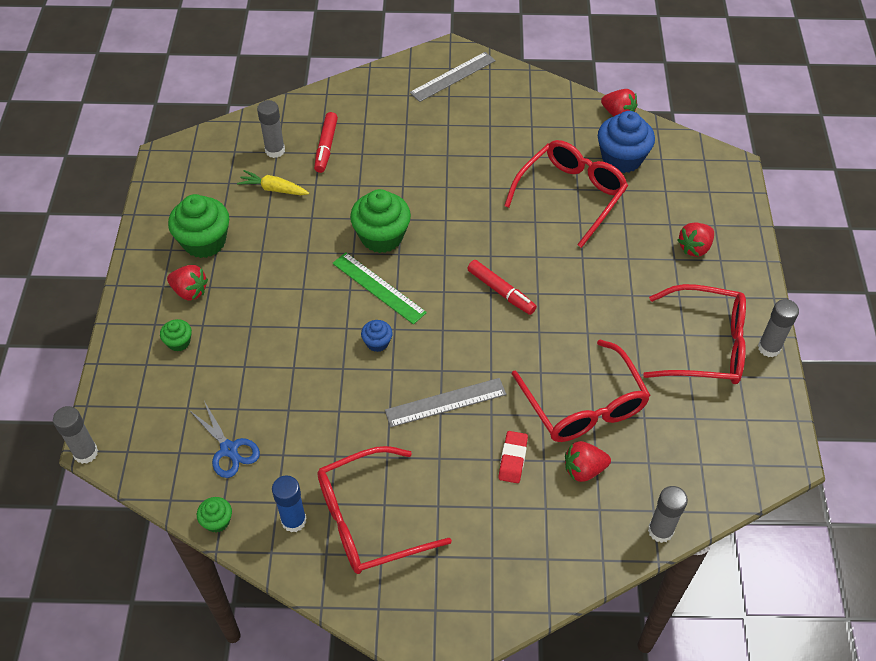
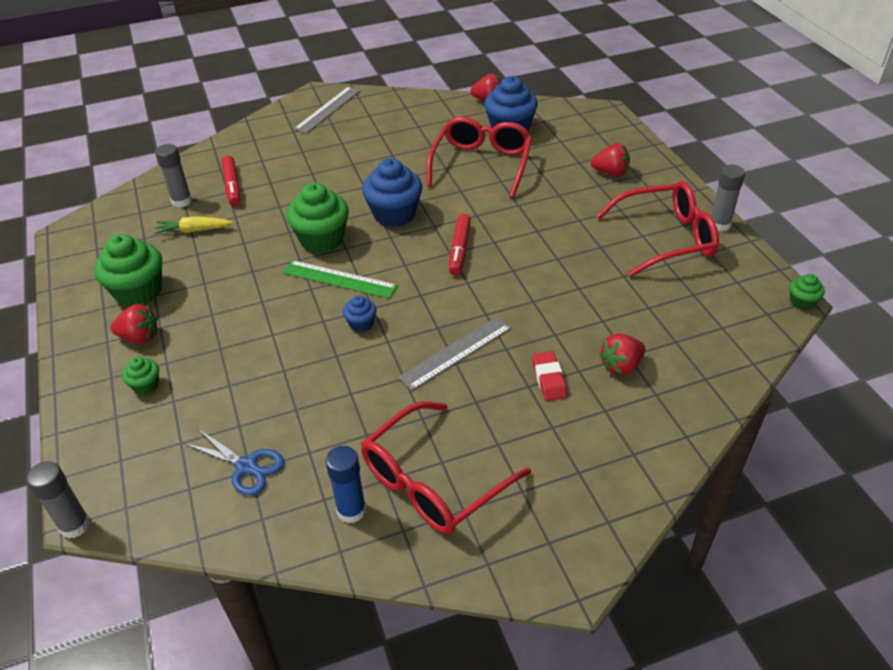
camera: 20 degrees left, 10 degrees down
green cupcake [197,497,232,532] -> green cupcake moved to [789,274,825,310]
red marker [467,260,537,315] -> red marker turned 75 degrees clockwise [449,214,471,275]
red glasses [512,340,650,442] -> none
grey glue stick [648,486,688,543] -> none
red strawberry [677,222,714,257] -> red strawberry turned 105 degrees counterclockwise [591,143,630,177]
none -> blue cupcake [362,158,422,227]

